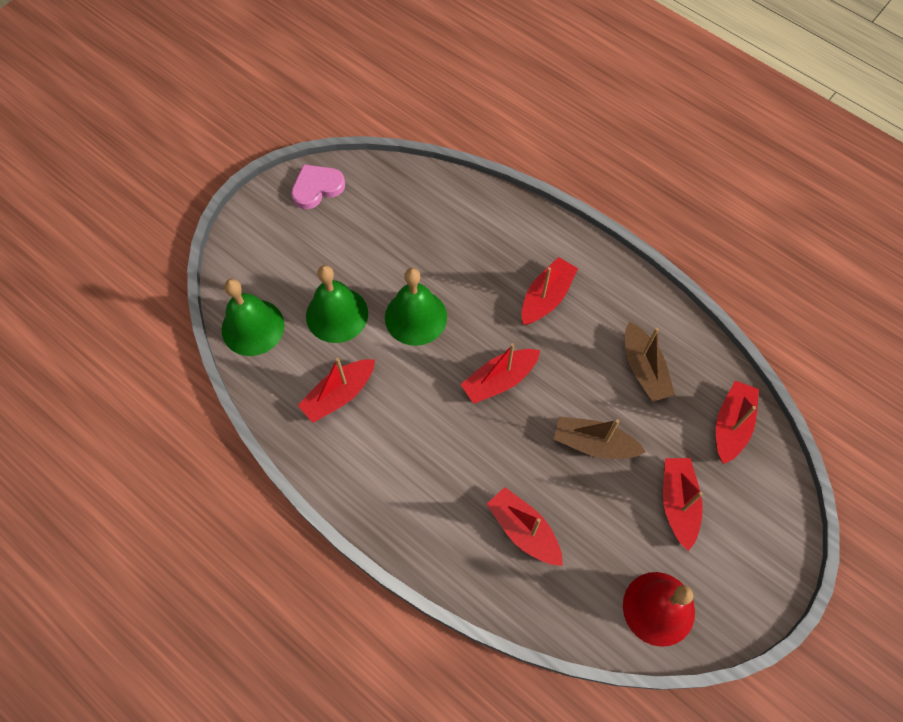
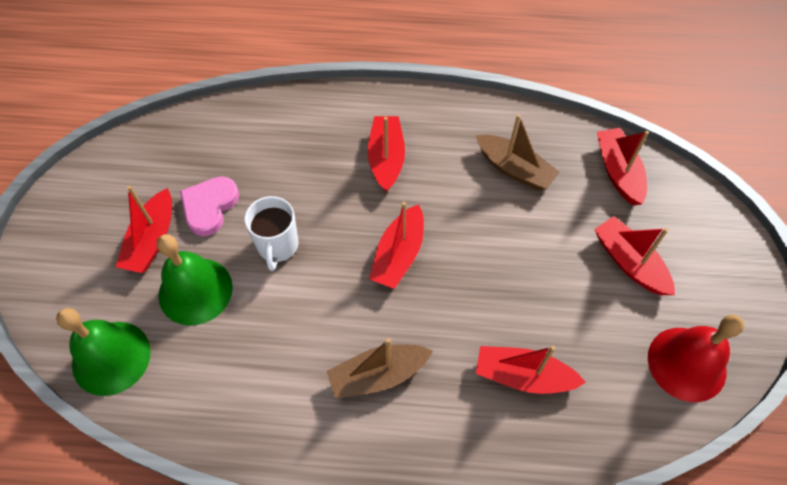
camera: 35 degrees left, 5 degrees down
pink heart [291,164,345,209] -> pink heart moved to [180,176,239,236]
red boat [298,358,375,423] -> red boat moved to [116,186,172,273]
green bell [385,268,447,346] -> white mug [244,196,299,271]
brown boat [554,417,646,459] -> brown boat moved to [327,338,433,399]

